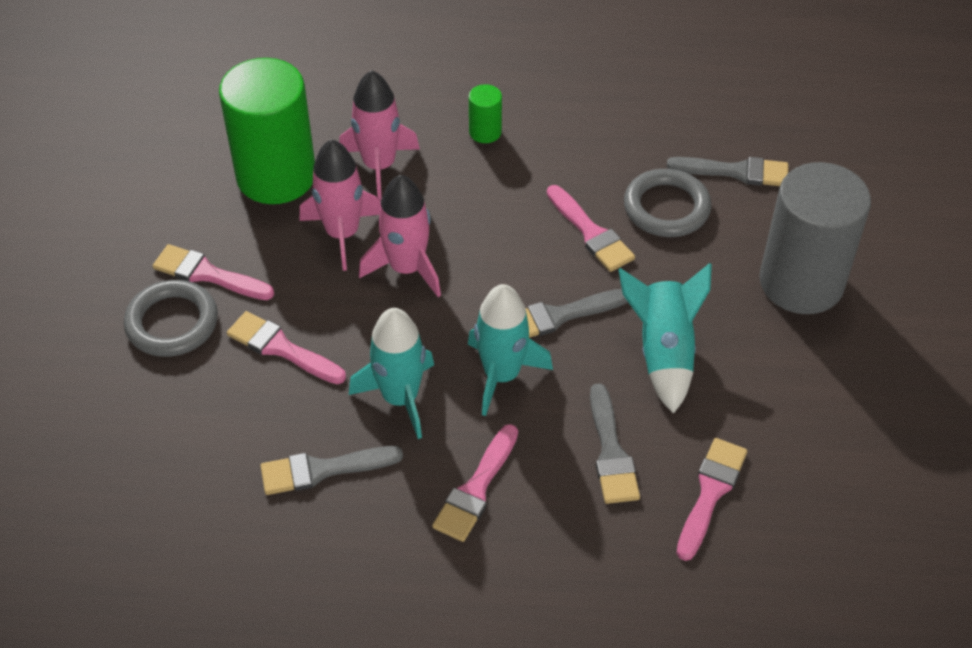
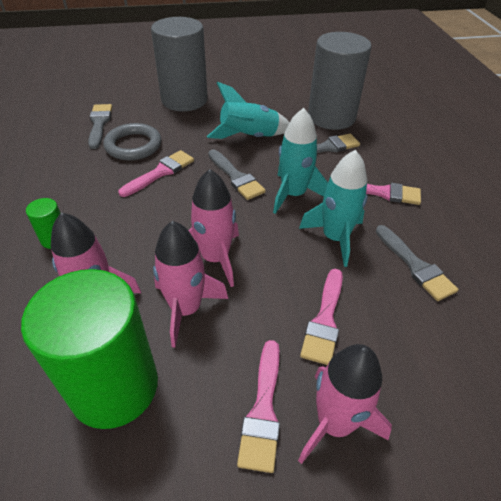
camera: 105 degrees left, 5 degrees down
grey ring [124,280,218,357] -> pink rocket [298,344,392,464]
pink brush [676,438,747,561] -> grey cylinder [308,32,372,130]

